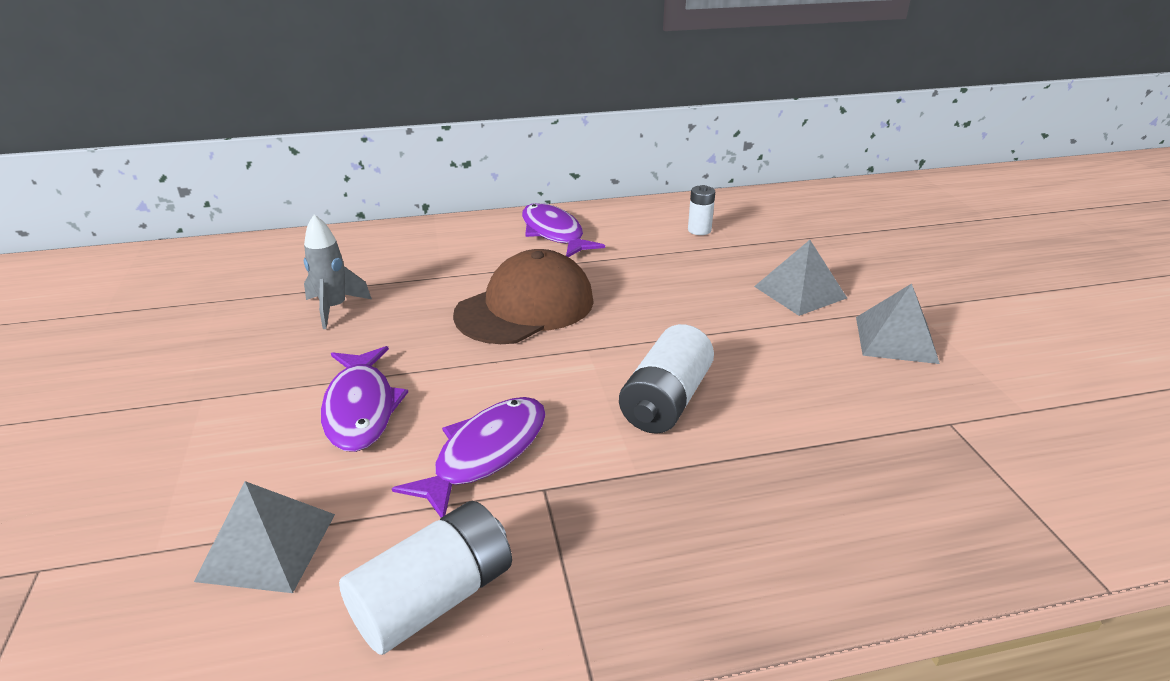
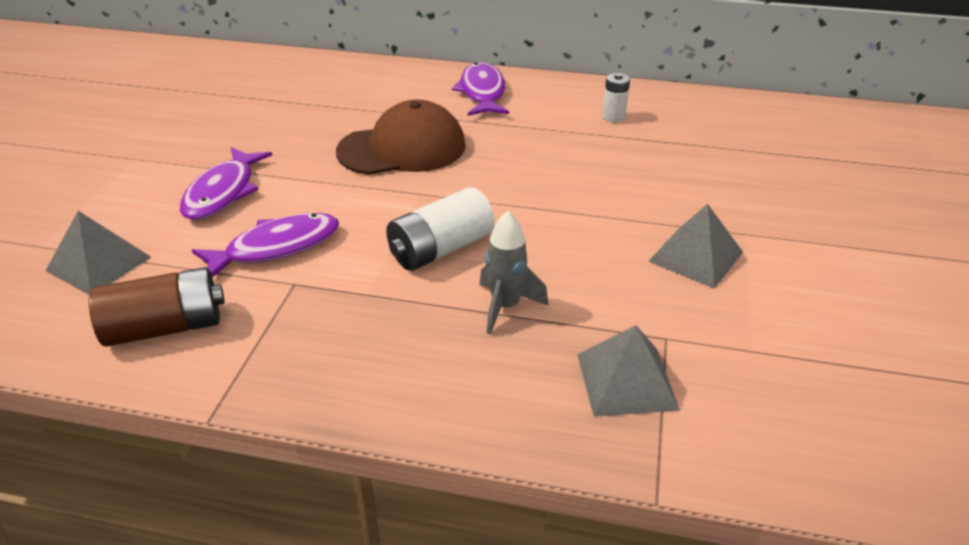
camera: 25 degrees right, 5 degrees up
grey rocket [304,214,372,329] -> grey rocket moved to [480,211,548,334]
white battery [339,501,512,655] -> brown battery [89,267,225,347]
grey pyramid [754,240,847,316] -> grey pyramid moved to [577,325,680,417]

